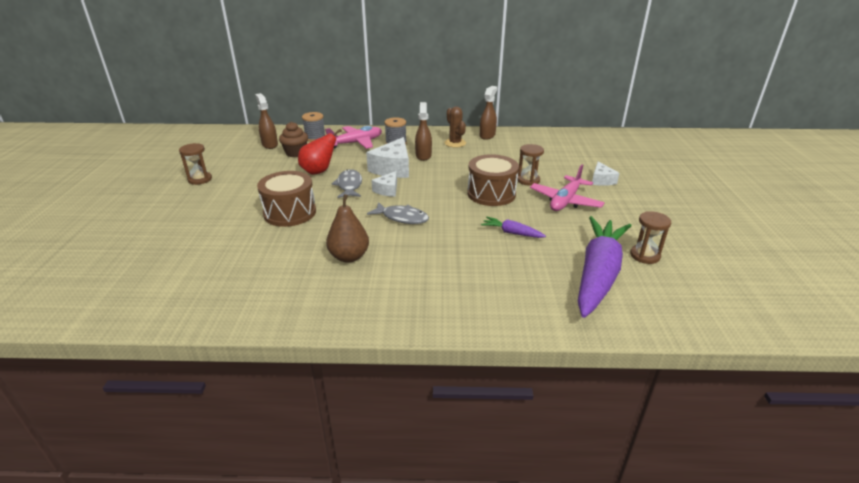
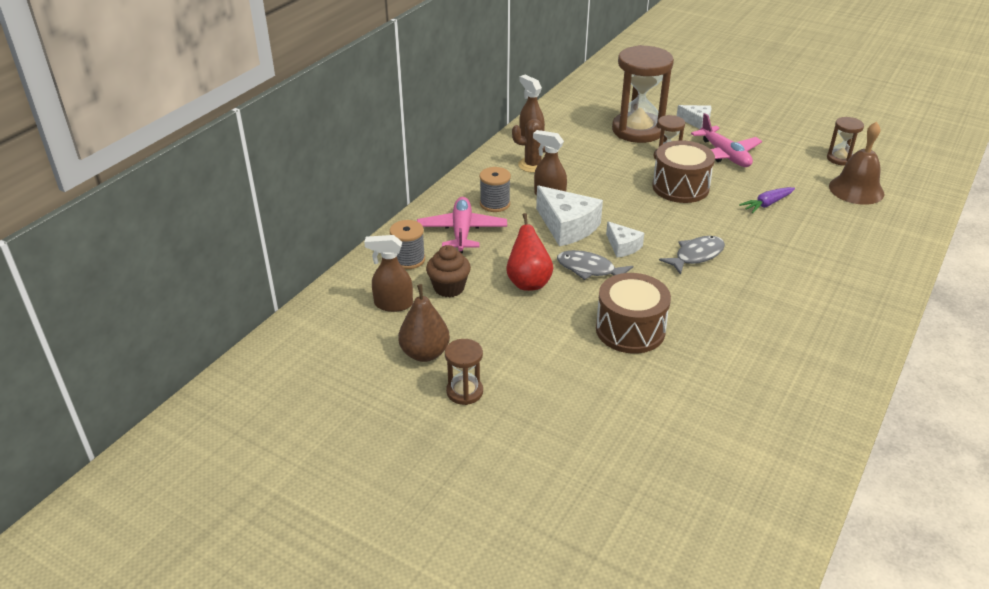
camera: 60 degrees left, 5 degrees up
brown pear [326,194,369,263] -> brown pear moved to [398,284,450,362]
purple carrot [578,216,631,318] -> brown bell [829,122,884,205]
none -> brown hourglass [612,45,674,143]

